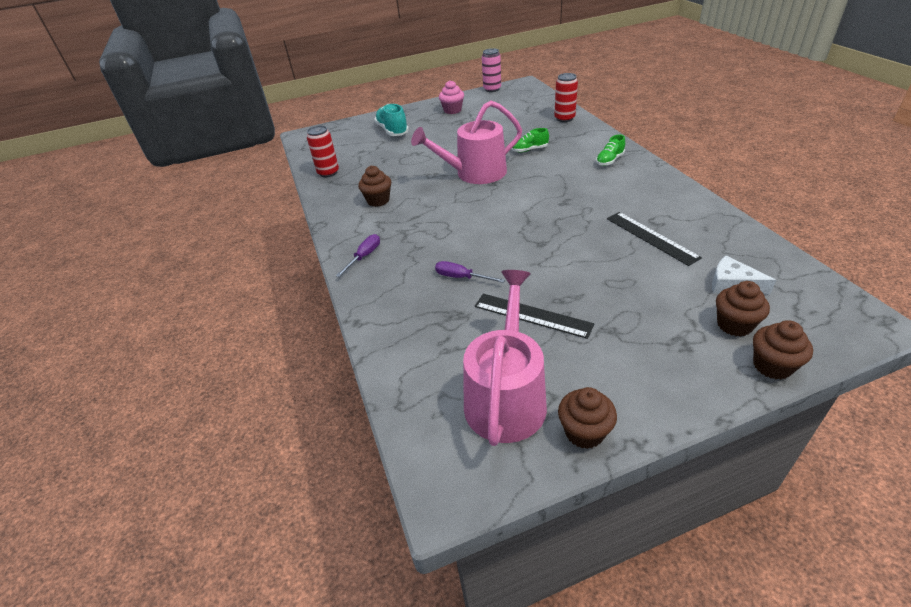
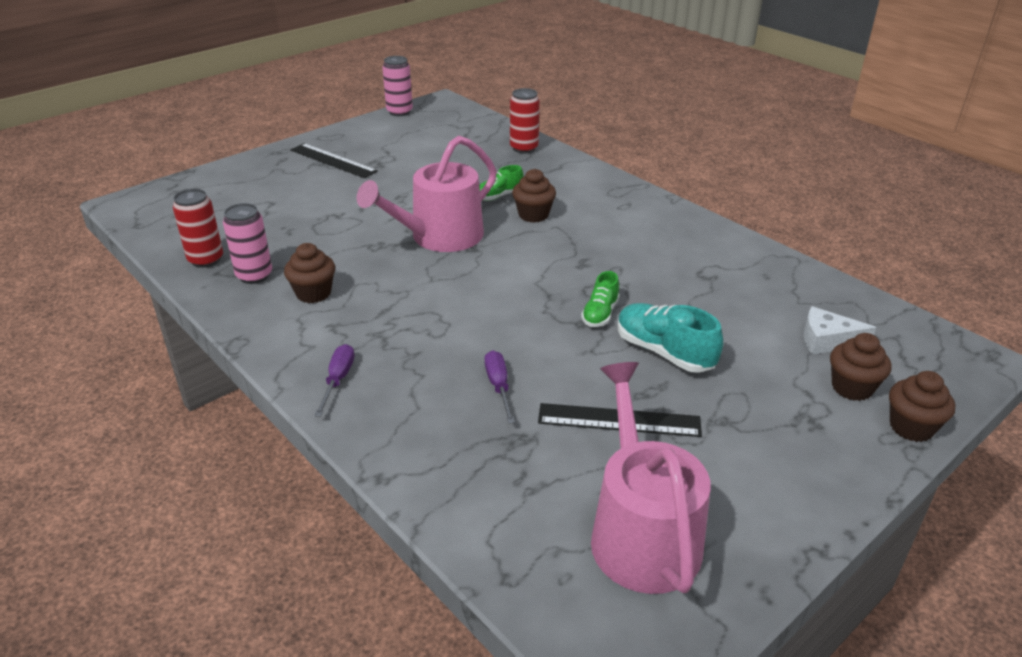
camera: 25 degrees left, 5 degrees down
turquoise shoe [374,104,409,136] -> turquoise shoe moved to [618,303,723,373]
purple screwdriver [435,261,505,283] -> purple screwdriver turned 75 degrees clockwise [485,350,515,424]
pink cupcake [439,80,464,114] -> none
brown cupcake [558,387,617,449] -> brown cupcake moved to [512,169,556,223]
green shoe [596,134,625,166] -> green shoe moved to [581,271,620,327]
black ruler [607,212,702,266] -> black ruler moved to [291,143,378,178]
none -> pink can [223,203,272,284]

